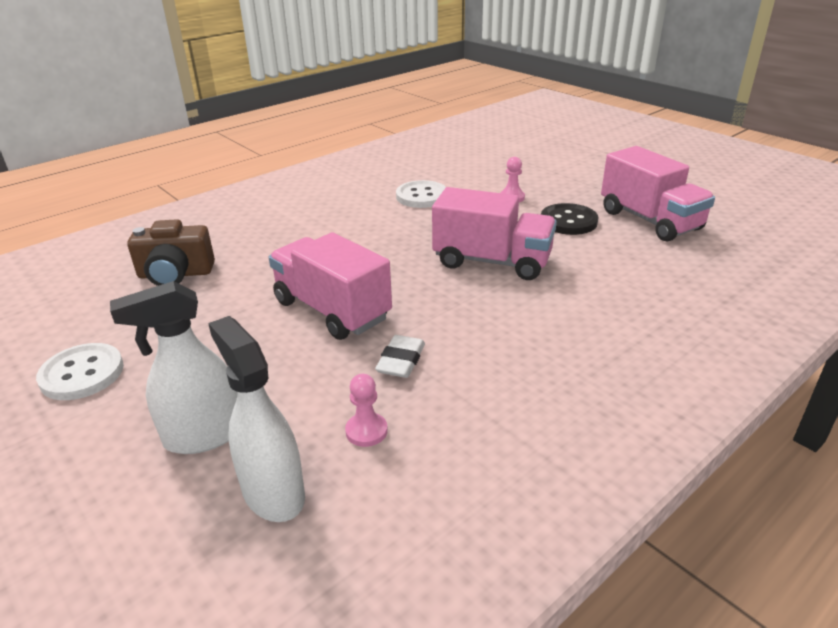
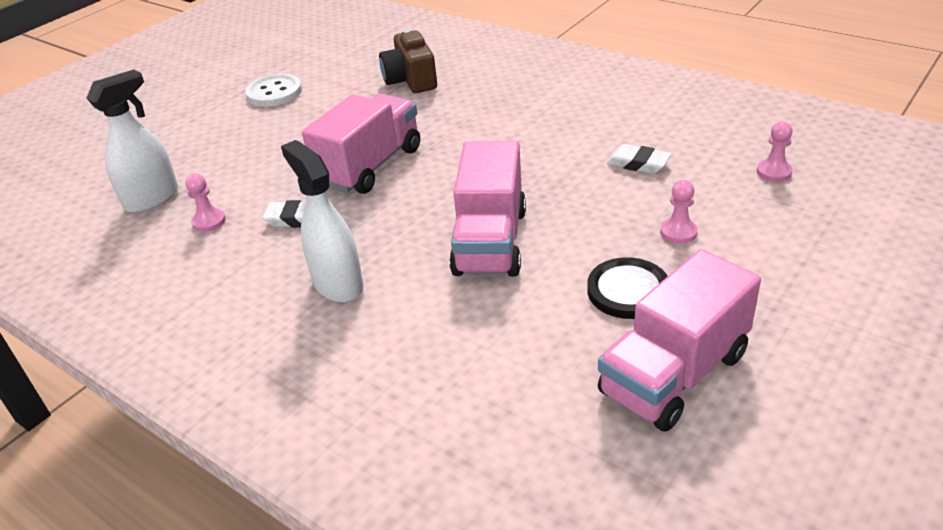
camera: 80 degrees right, 5 degrees up
white spray bottle [110,281,237,454] -> white spray bottle moved to [281,140,364,303]
white button [396,180,446,208] -> white eraser [607,144,671,174]
none -> pink pawn [757,122,793,182]

